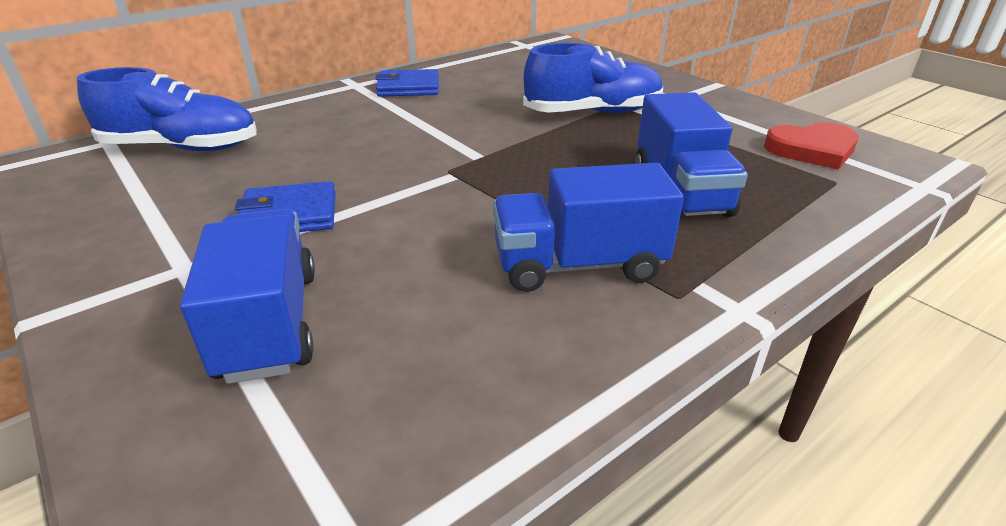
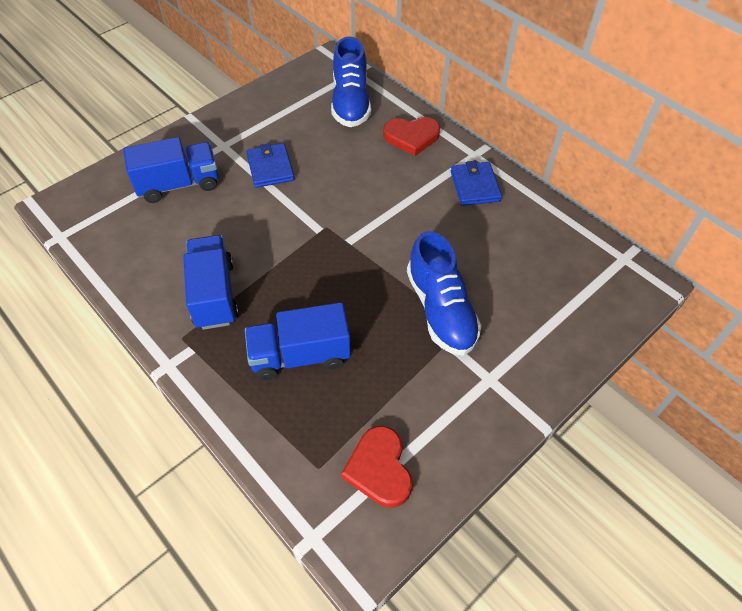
camera: 85 degrees right, 20 degrees up
none -> red heart [383,117,440,156]

